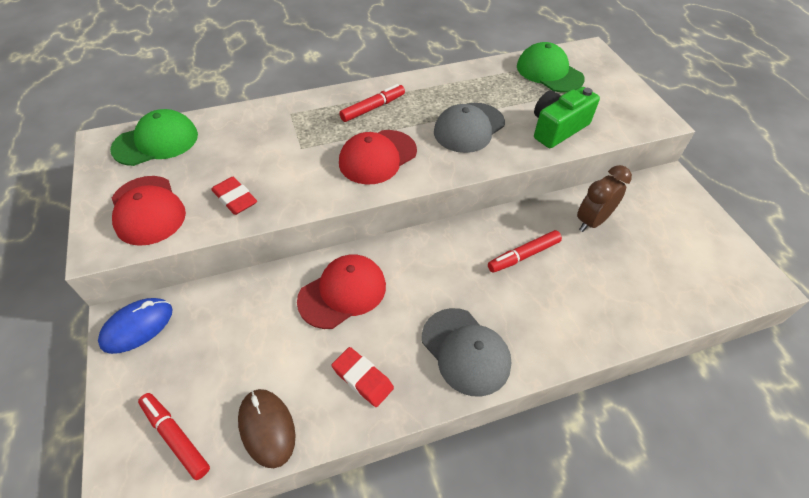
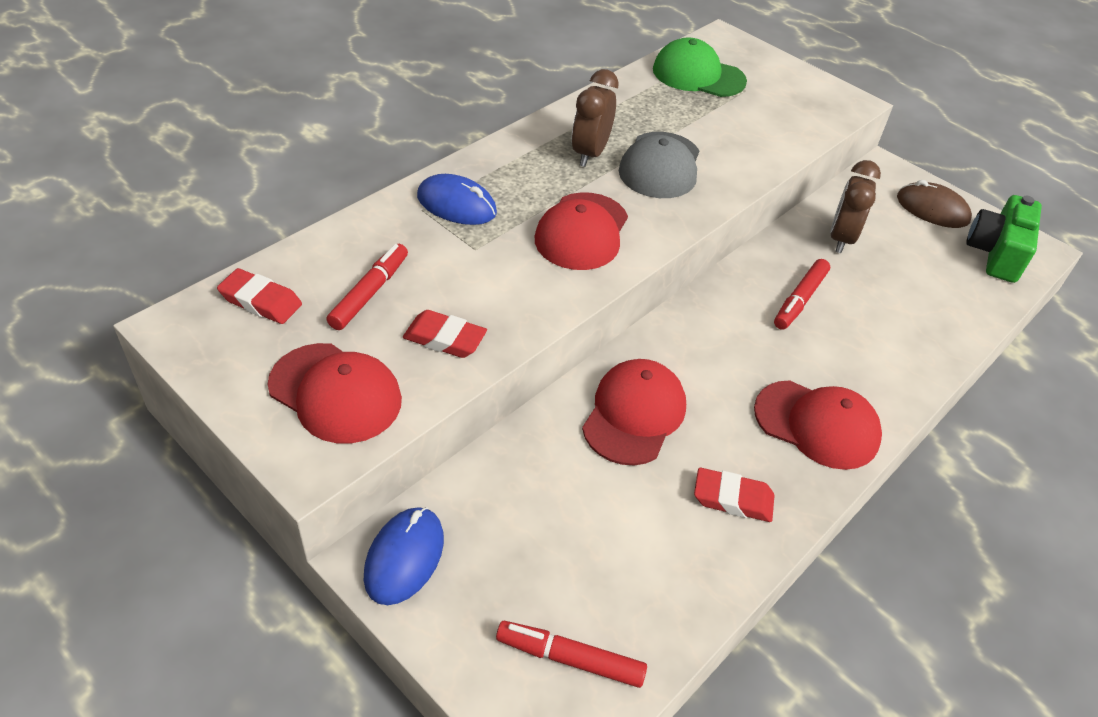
camera: 30 degrees left, 5 degrees down
green cap [110,109,198,166] -> red eraser [217,268,302,324]
brown mouse [238,389,296,468] -> brown mouse moved to [897,180,972,228]
red marker [339,84,405,122] -> red marker moved to [326,244,408,330]
grey cap [422,308,511,397] -> red cap [754,380,882,470]
green camera [534,87,600,148] -> green camera moved to [966,195,1042,283]
none -> blue mouse [417,174,497,225]
none -> brown clock [572,69,619,167]

